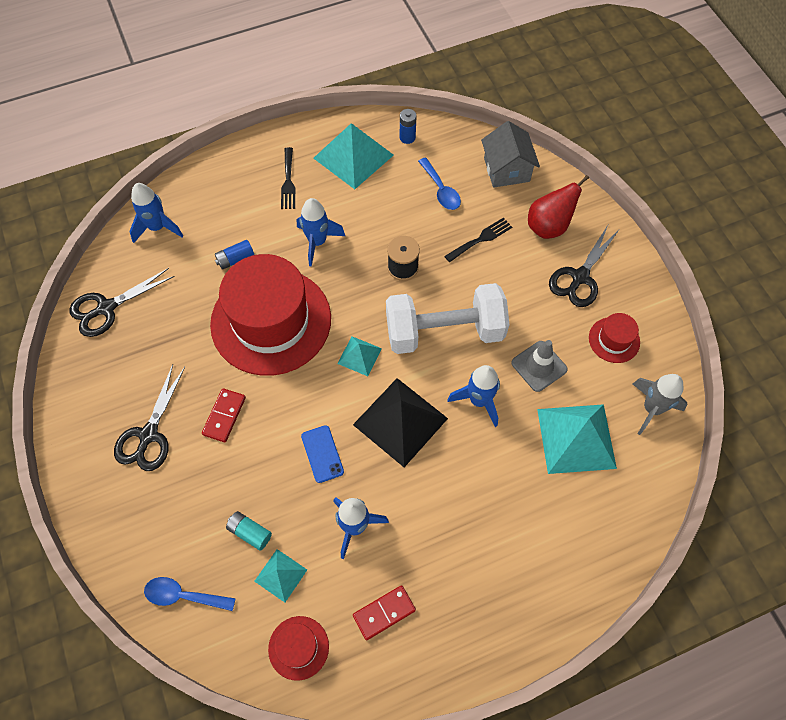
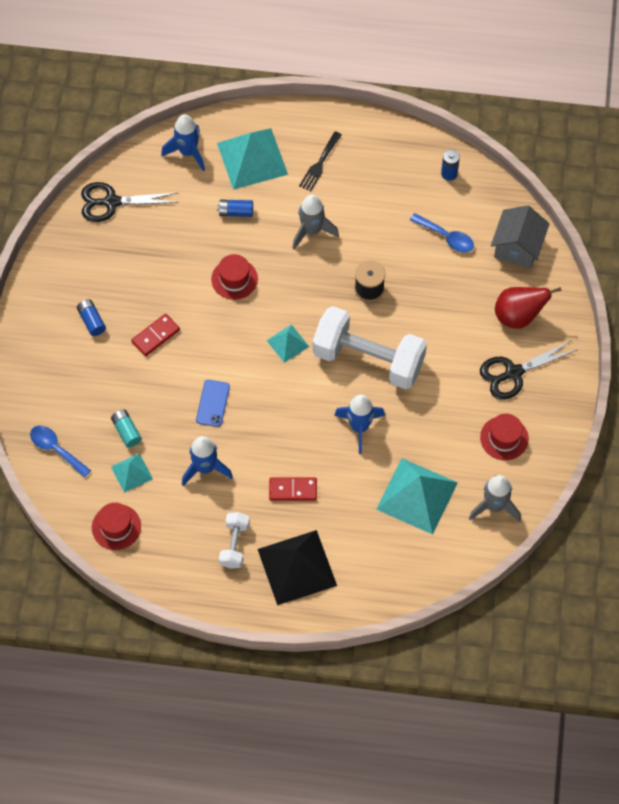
camera: 30 degrees right, 0 degrees up
black scissors [114,364,185,471] -> blue battery [77,299,106,336]
red hat [210,254,331,376] -> red hat [211,254,258,300], size x0.42
blue rocket [297,198,345,267] -> grey rocket [293,195,339,250]
turquoise pyramid [313,123,394,189] -> turquoise pyramid moved to [217,128,288,190]
black pyramid [353,378,448,467] -> black pyramid moved to [257,530,337,605]
red domino [353,585,416,640] -> red domino moved to [269,477,317,501]
blue spoon [418,158,461,210] -> blue spoon turned 60 degrees counterclockwise [410,213,474,252]
black fork [444,217,512,262] -> none
grey traffic cone [511,340,568,392] -> none
none -> white dumbbell [219,512,250,569]

